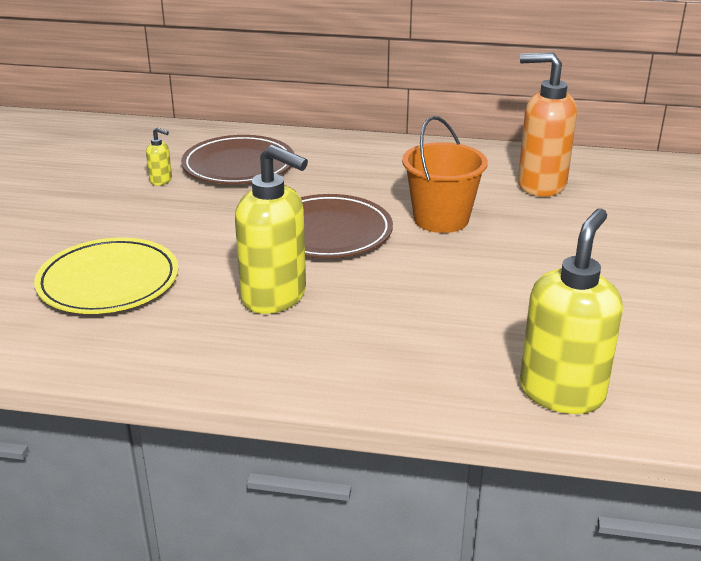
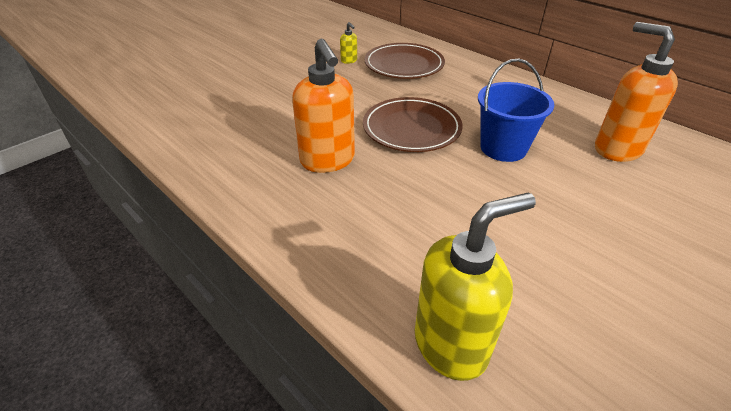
camera: 35 degrees right, 10 degrees up
yellow plate [34,237,178,314] -> none
yellow soap dispenser [235,145,308,314] -> orange soap dispenser [292,39,355,173]
orange bucket [402,116,488,233] -> blue bucket [478,59,554,162]

